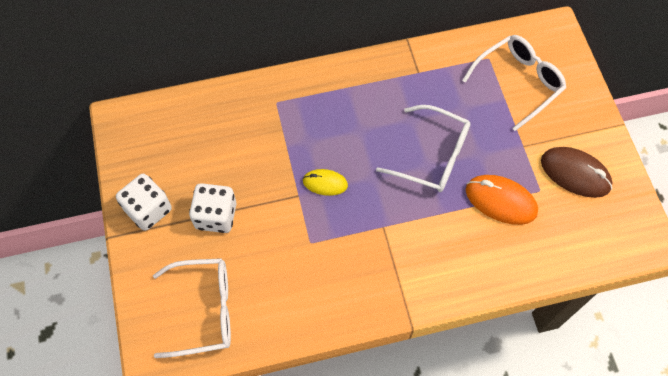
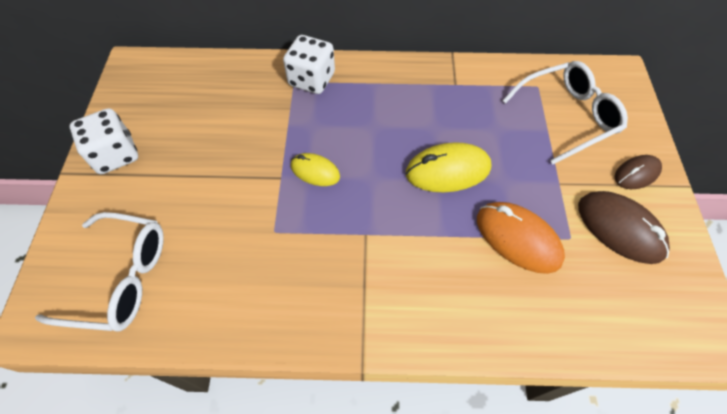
camera: 15 degrees right, 5 degrees down
white dice [189,183,236,233] -> white dice moved to [283,35,335,94]
white glasses [376,105,470,192] -> yellow mouse [406,142,491,192]
none -> brown mouse [615,155,662,189]

